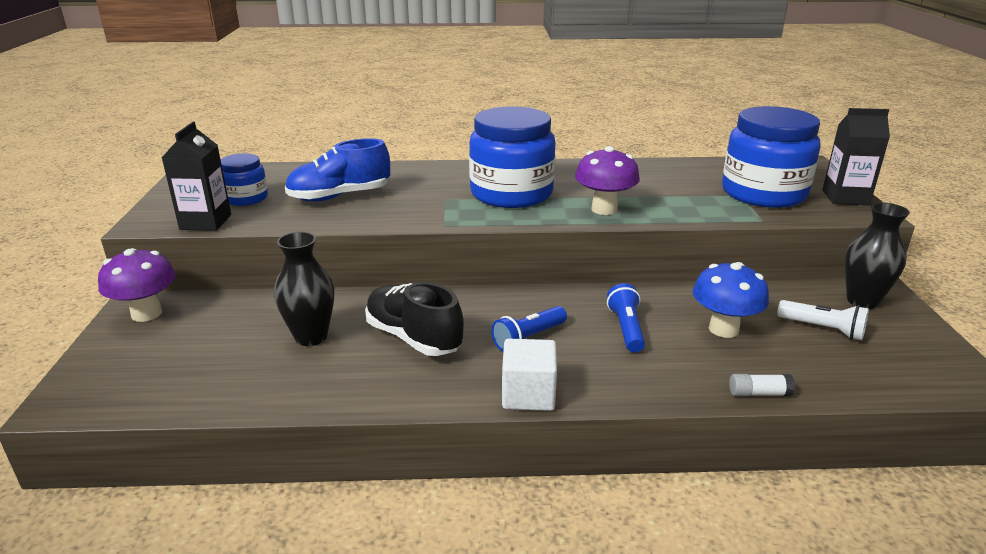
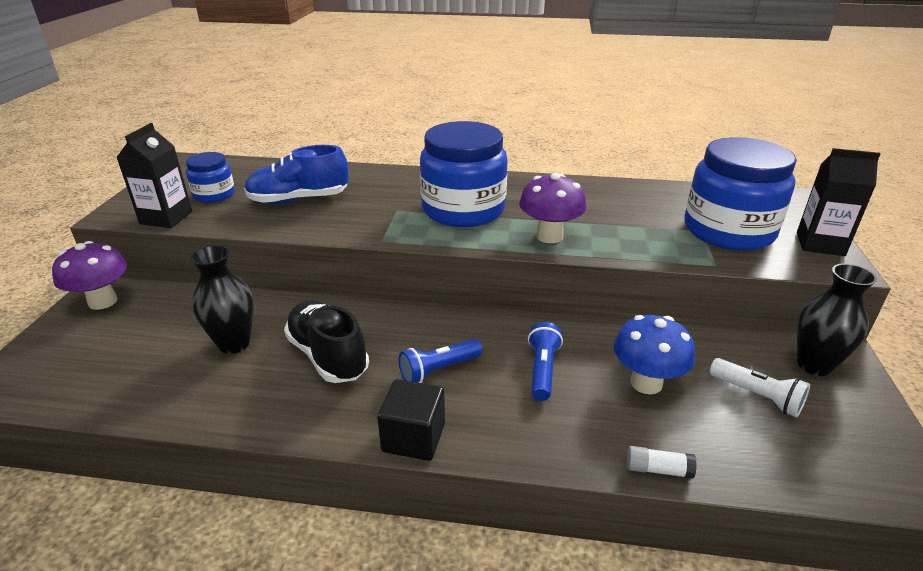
camera: 10 degrees right, 5 degrees up
white cube [502,339,557,411] -> black cube [377,379,445,461]

